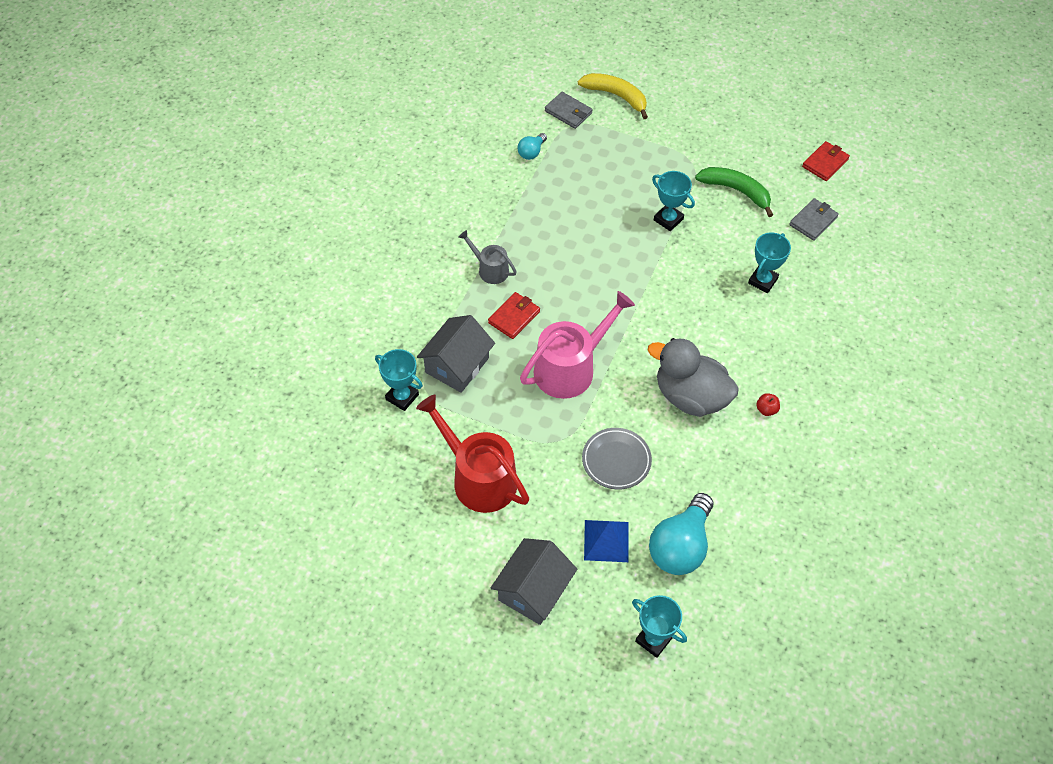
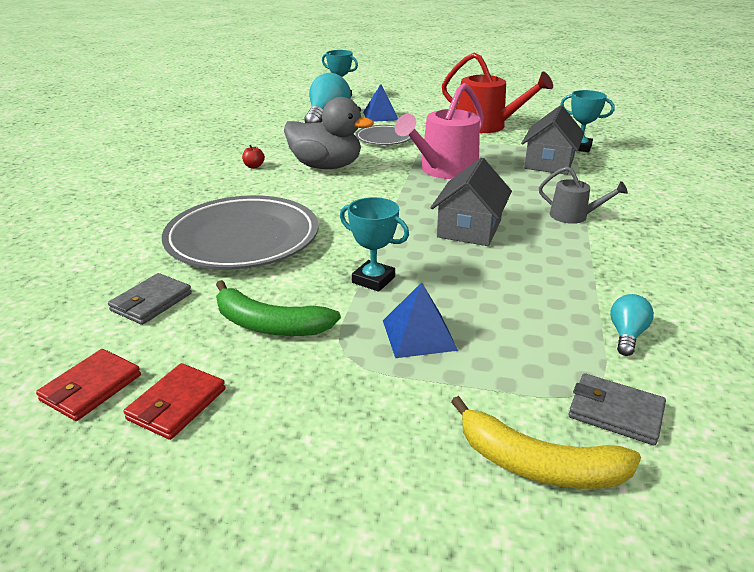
camera: 170 degrees right, 25 degrees down
red wallet [488,292,540,339] -> red wallet moved to [123,363,226,440]
grey house [491,538,577,625] -> grey house moved to [430,158,512,246]
turquoise trophy [748,232,791,293] -> grey plate [162,195,319,270]
none -> blue pyramid [383,282,458,358]

